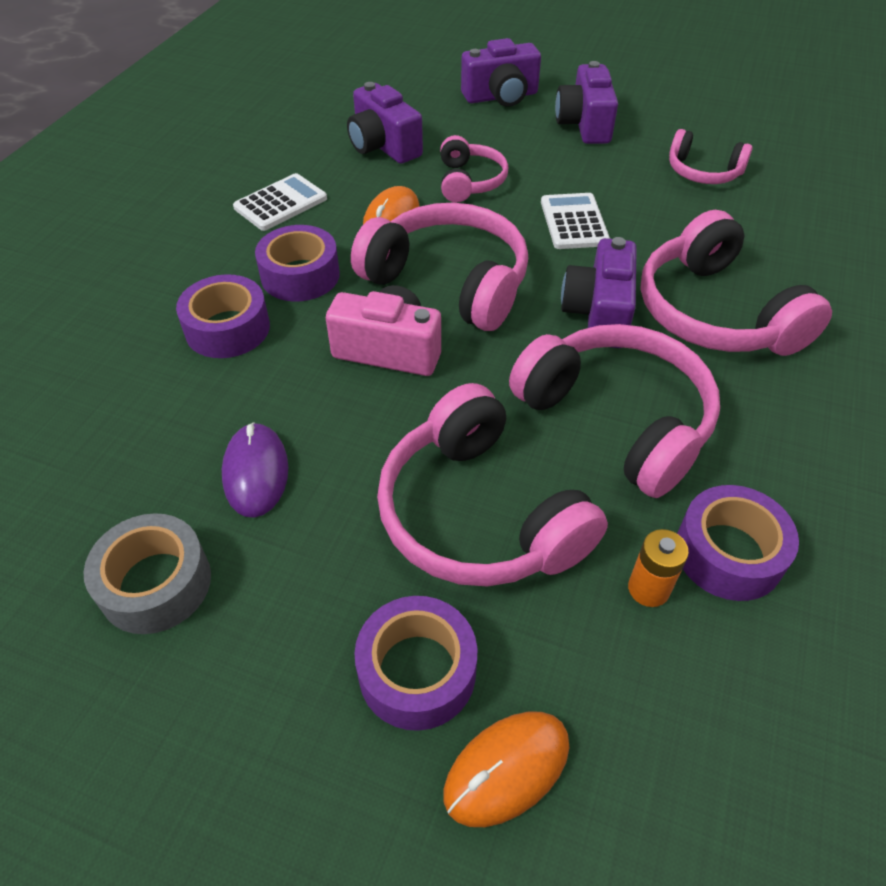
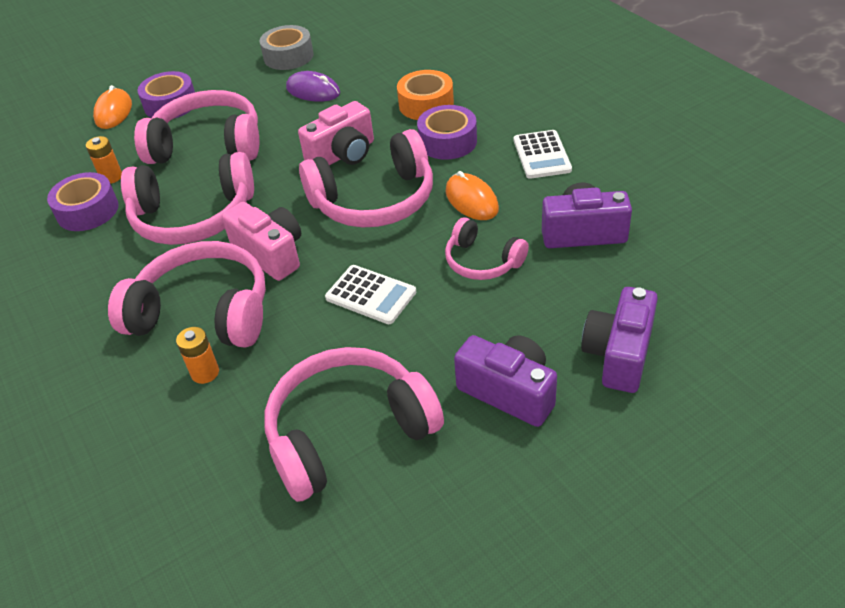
camera: 130 degrees right, 5 degrees down
purple tape [176,274,270,358] -> orange tape [397,70,454,120]
purple camera [561,237,637,348] -> pink camera [222,202,301,281]
pink headphones [669,129,752,184] -> pink headphones [265,347,444,502], size x1.80
none -> orange battery [176,327,219,384]

